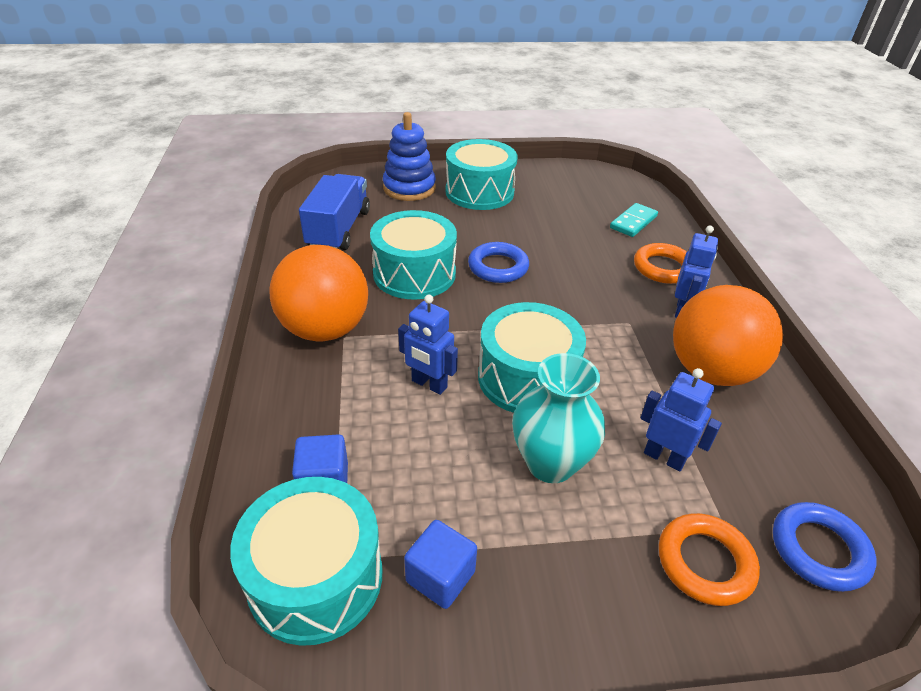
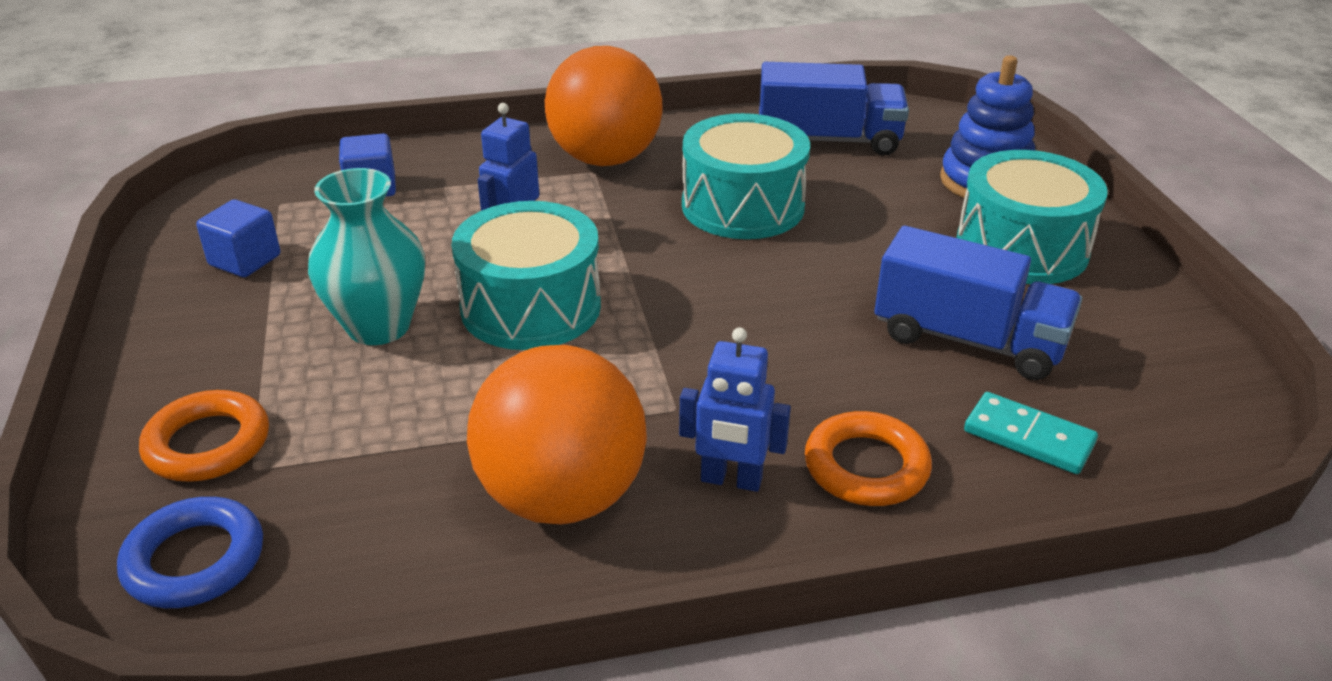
camera: 85 degrees right, 5 degrees down
turquoise drum [230,477,383,646] -> none
blue ring [468,242,529,283] -> none
blue robot [640,368,722,471] -> none
none -> blue truck [874,226,1082,380]

